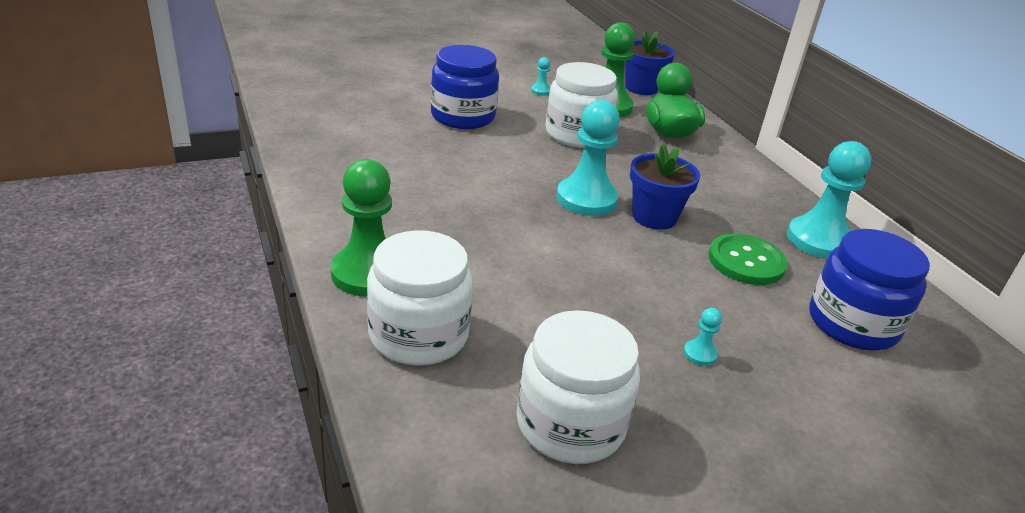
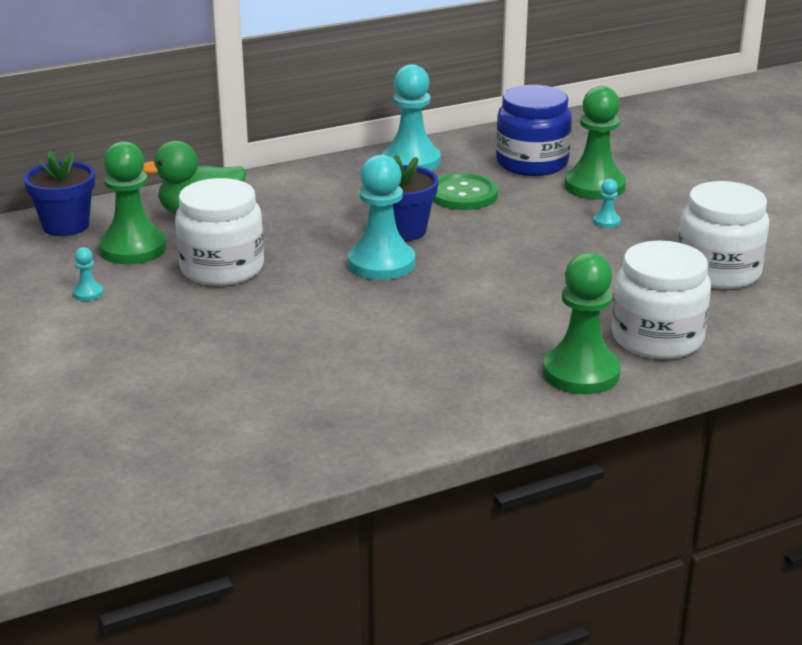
camera: 90 degrees left, 5 degrees down
blue jar [431,45,499,129] -> none
none -> green pawn [565,86,626,200]

